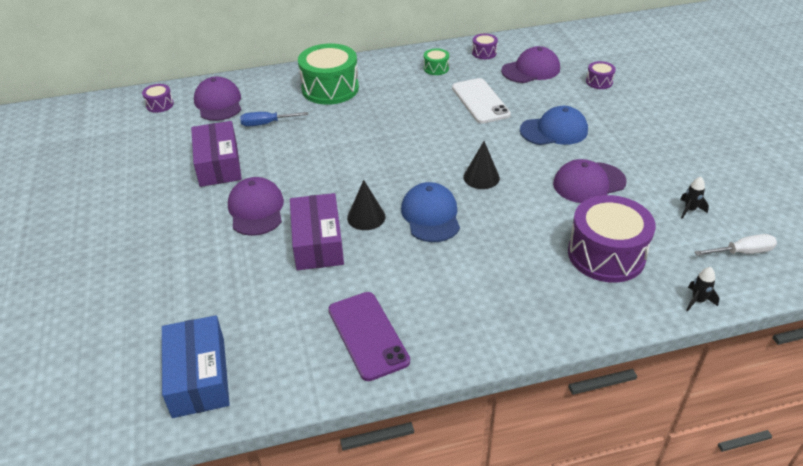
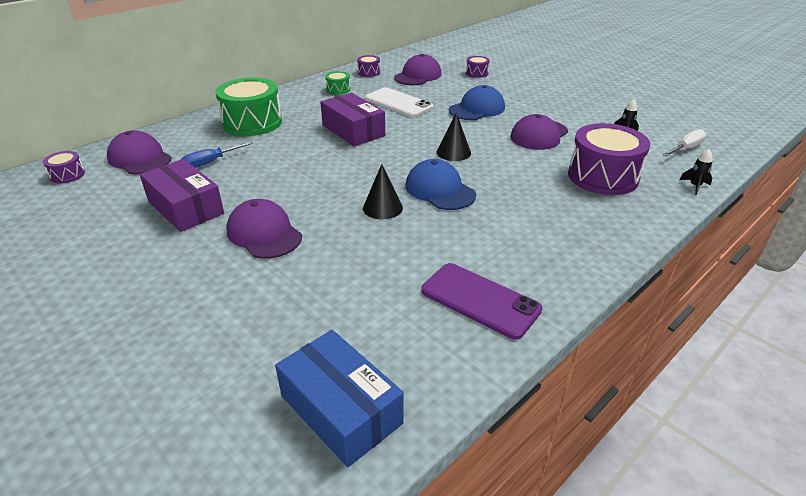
camera: 30 degrees left, 5 degrees down
purple box [290,193,344,270] -> purple box moved to [320,93,385,146]

